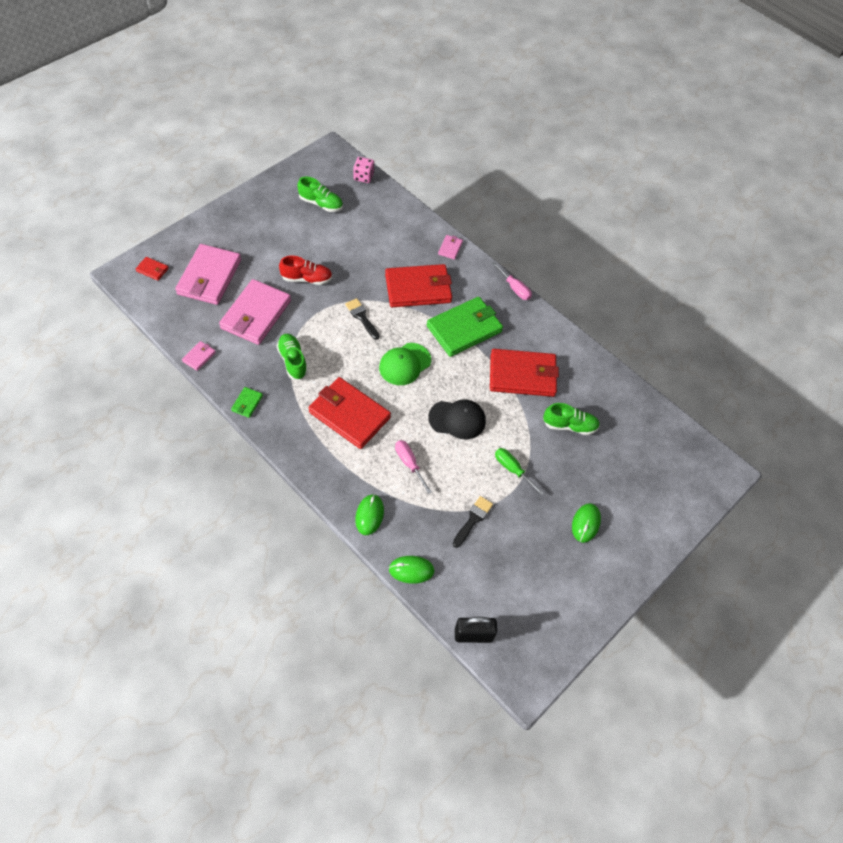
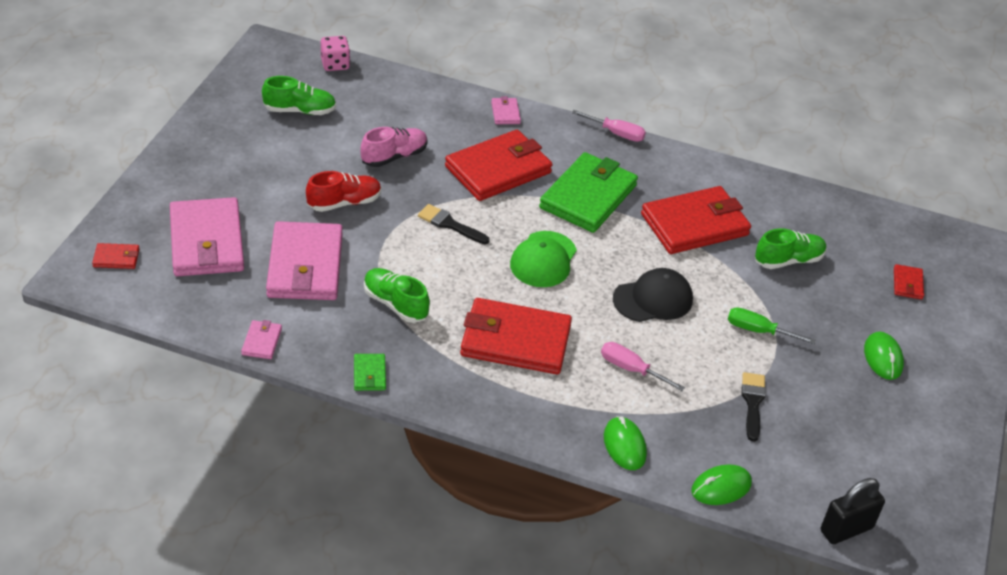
camera: 25 degrees left, 15 degrees down
none -> pink shoe [360,127,428,167]
none -> red wallet [894,264,924,300]

